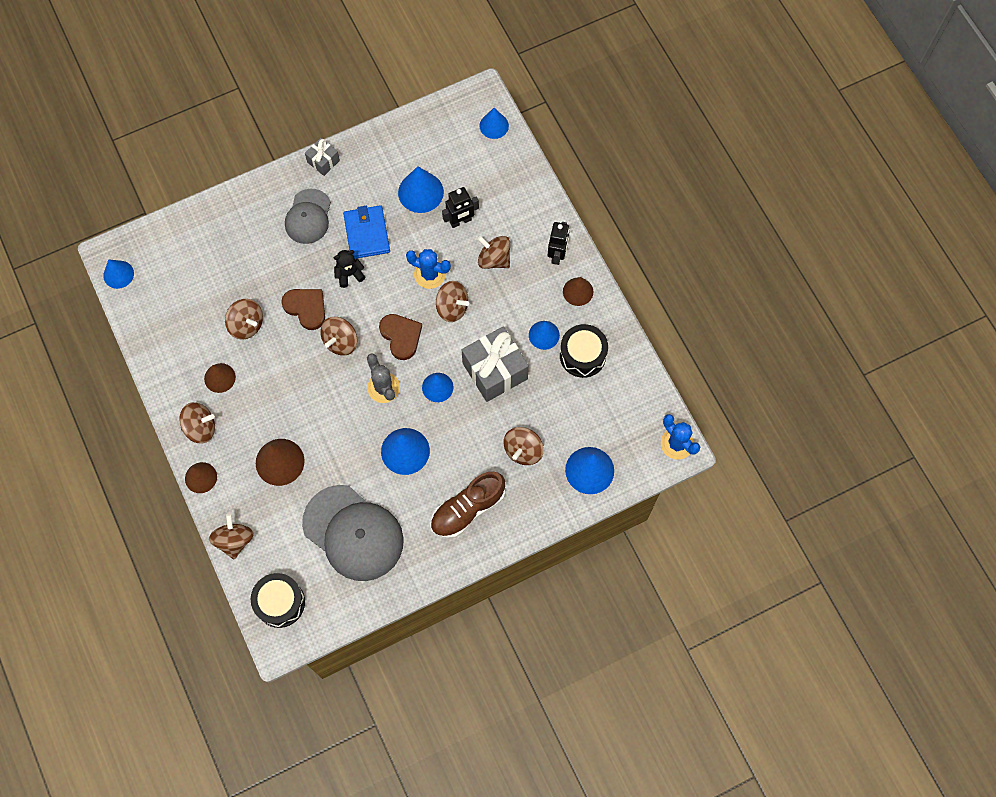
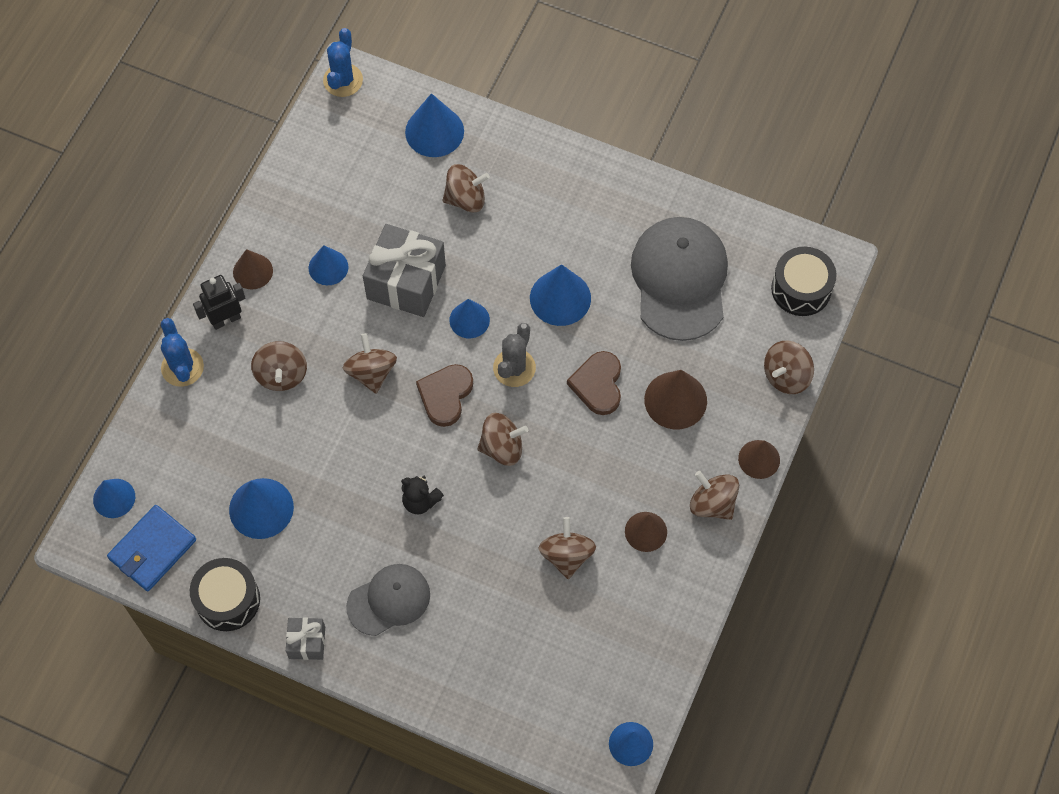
camera: 130 degrees left, 5 degrees down
brown heart [281,289,325,330] -> brown heart moved to [567,351,621,415]
blue wallet [343,205,390,259] -> blue wallet moved to [107,505,196,591]
blue cactus [406,249,451,289] -> blue cactus moved to [161,318,204,387]
brown shoe [430,472,505,538] -> none
black robot [442,187,479,228] -> none
black drum [560,324,608,378] -> black drum moved to [190,558,260,631]

